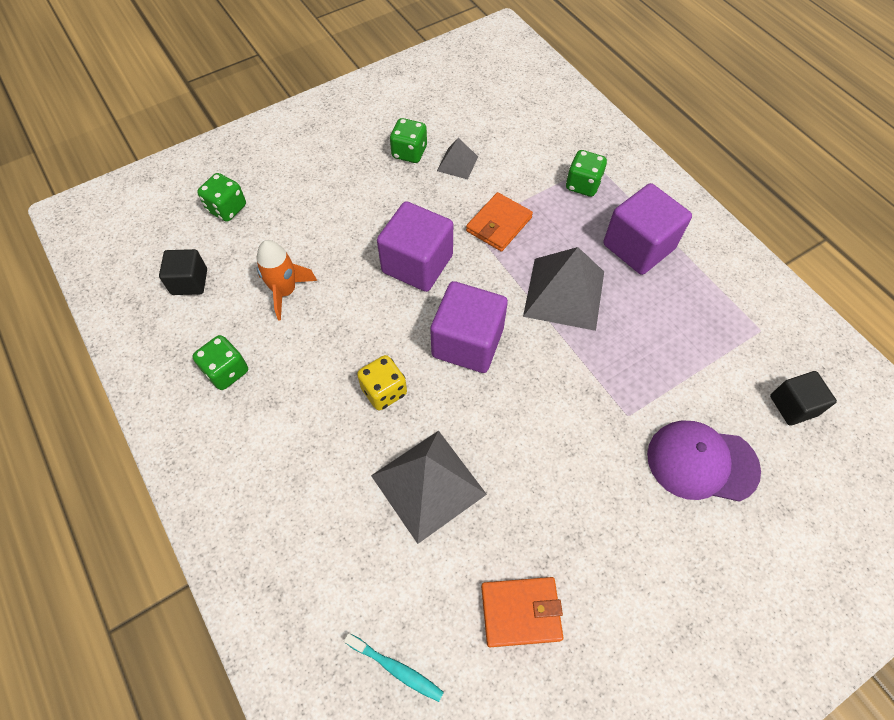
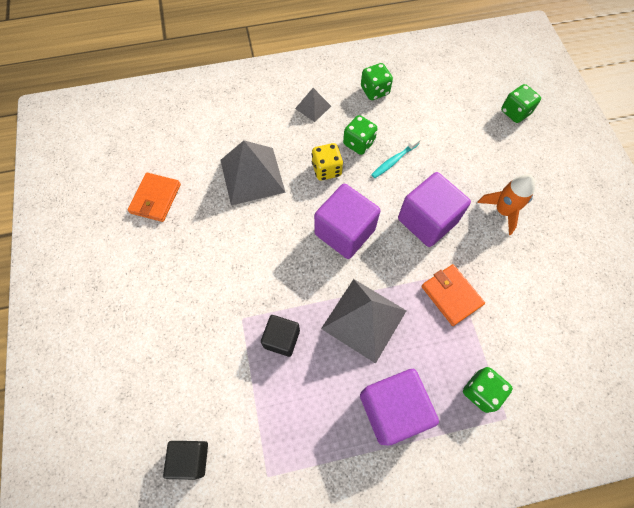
camera: 110 degrees right, 5 degrees up
black cube [159,249,207,295] -> black cube moved to [261,315,300,357]
orange rocket [256,240,317,321] -> orange rocket moved to [477,175,535,235]
turquoise toothbrush [344,633,444,702] -> turquoise toothbrush moved to [371,137,420,178]
green dice [390,118,427,163] -> green dice moved to [343,115,377,155]
grey pyramid [437,138,478,179] -> grey pyramid moved to [295,88,331,122]
purple cap [647,420,761,502] -> none

